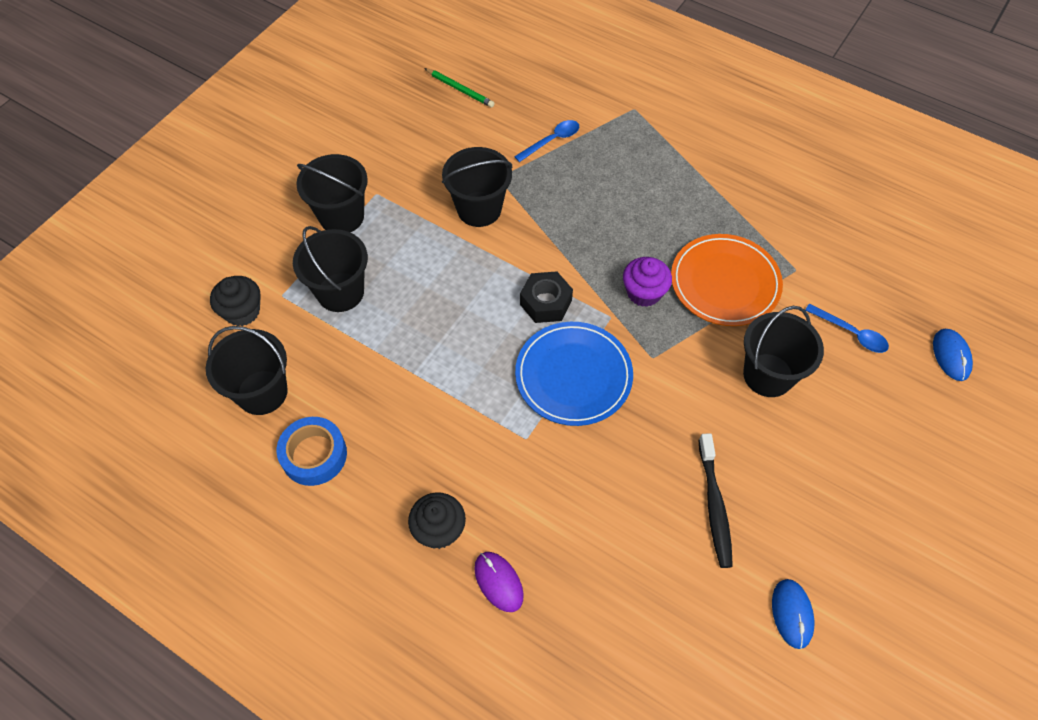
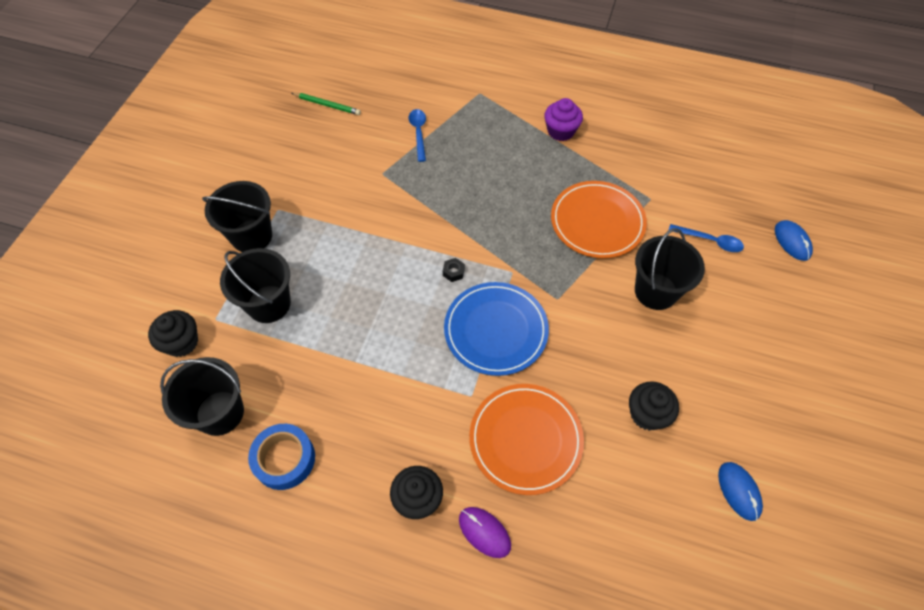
camera: 15 degrees left, 0 degrees up
black bucket [442,147,512,227] -> none
blue spoon [514,120,579,162] -> blue spoon turned 45 degrees counterclockwise [409,109,426,162]
black nut [520,271,573,323] -> black nut [443,258,465,282], size x0.50
purple cupcake [623,257,672,307] -> purple cupcake moved to [544,98,583,141]
black toothbrush [699,433,733,568] -> black cupcake [629,381,679,431]
none -> orange plate [469,384,584,495]

